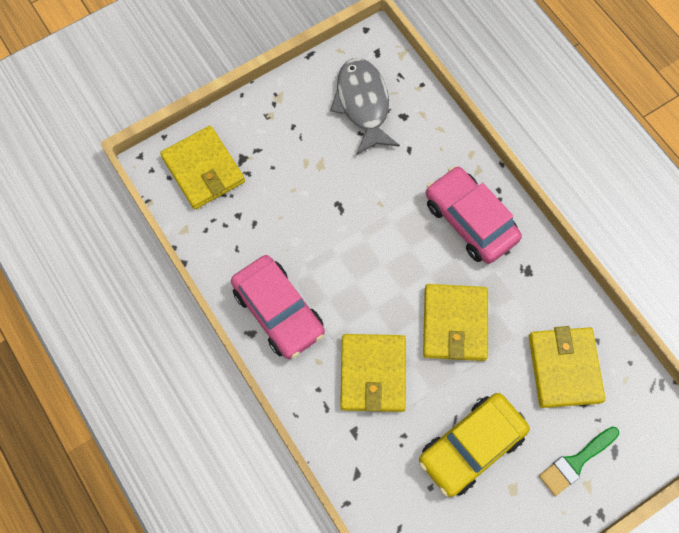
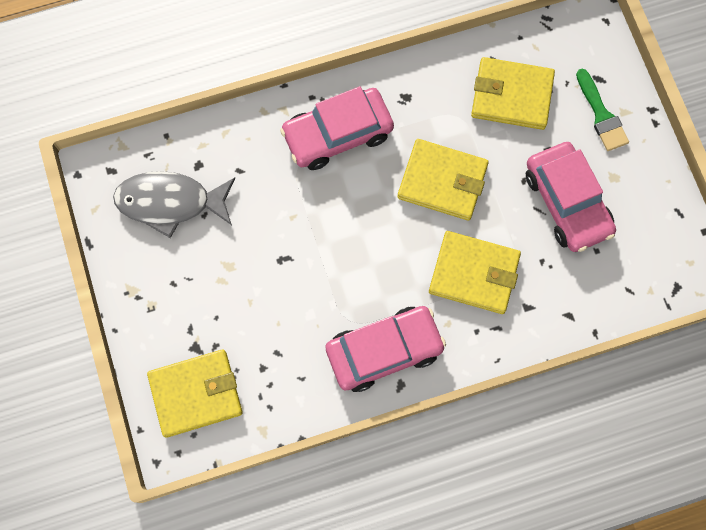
camera: 75 degrees left, 5 degrees up
yellow car [419,393,530,497] -> pink car [526,142,616,252]

